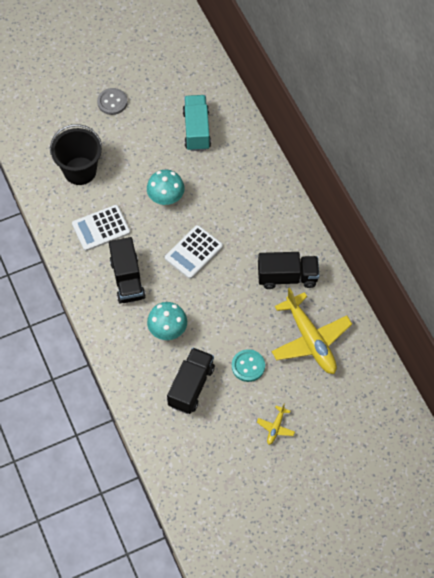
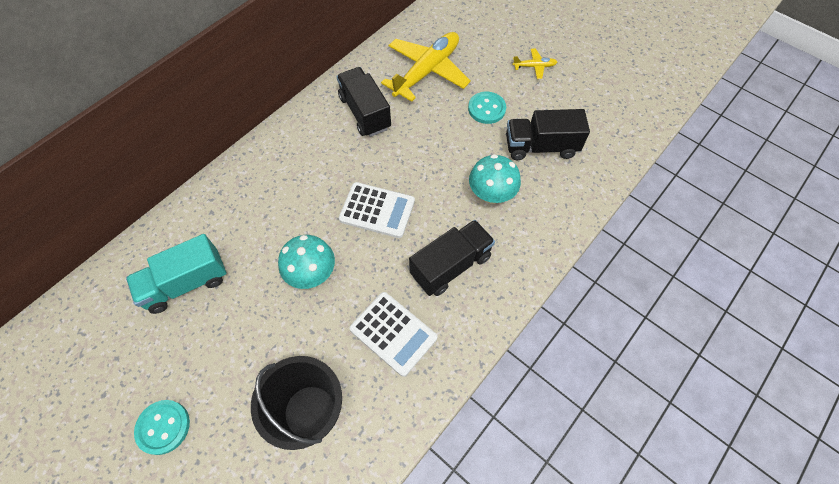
camera: 115 degrees left, 0 degrees up
grey button [97,88,128,115] -> turquoise button [134,400,190,455]

